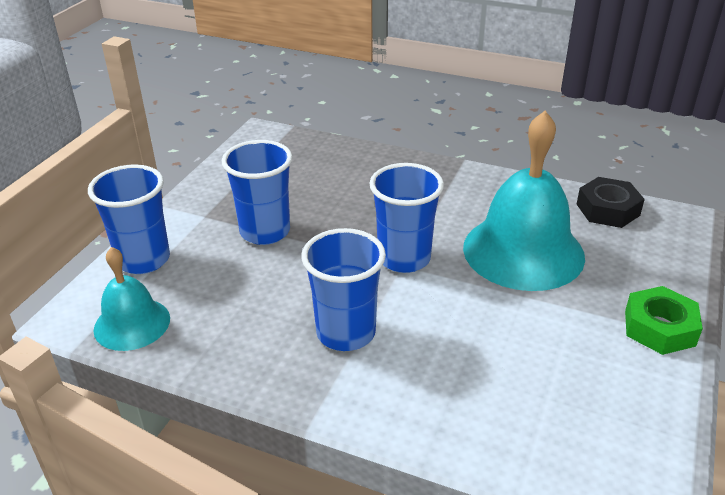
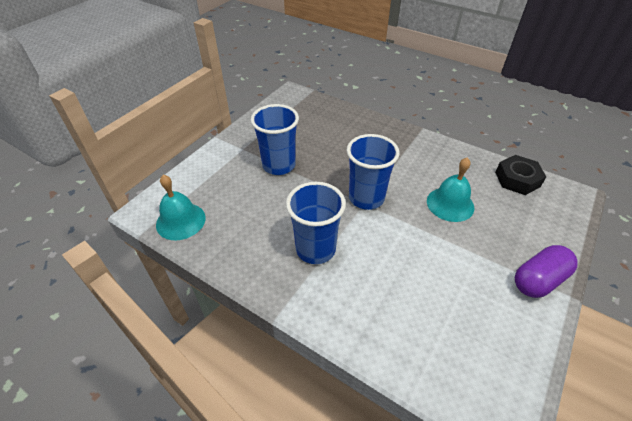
camera: 10 degrees right, 10 degrees up
blue cup [88,164,170,274] -> none
turquoise bell [463,111,585,291] -> turquoise bell [427,157,475,222], size x0.56
green nut [625,286,703,355] -> purple capsule [515,245,578,298]

